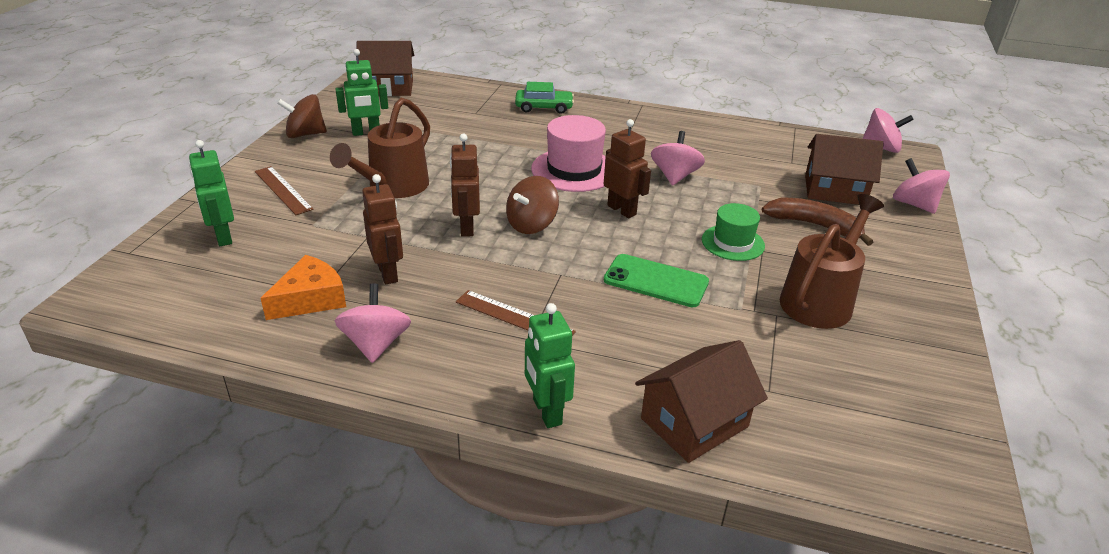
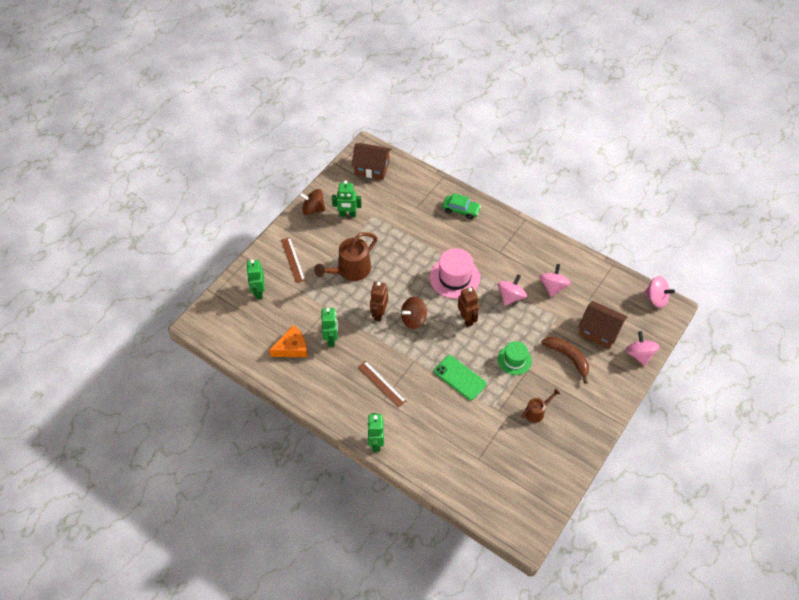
camera: 20 degrees right, 20 degrees up
pink spinning top [335,283,411,363] -> pink spinning top moved to [539,264,571,297]
brown robot [362,174,403,284] -> green robot [322,308,338,347]
brown house [635,340,768,463] -> none
brown watering can [780,194,884,329] -> brown watering can [521,389,560,423], size x0.53

